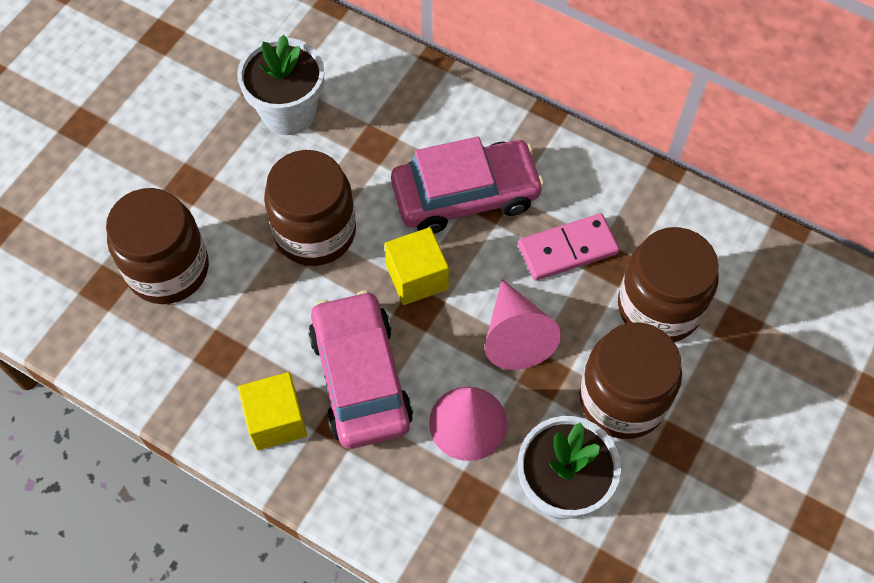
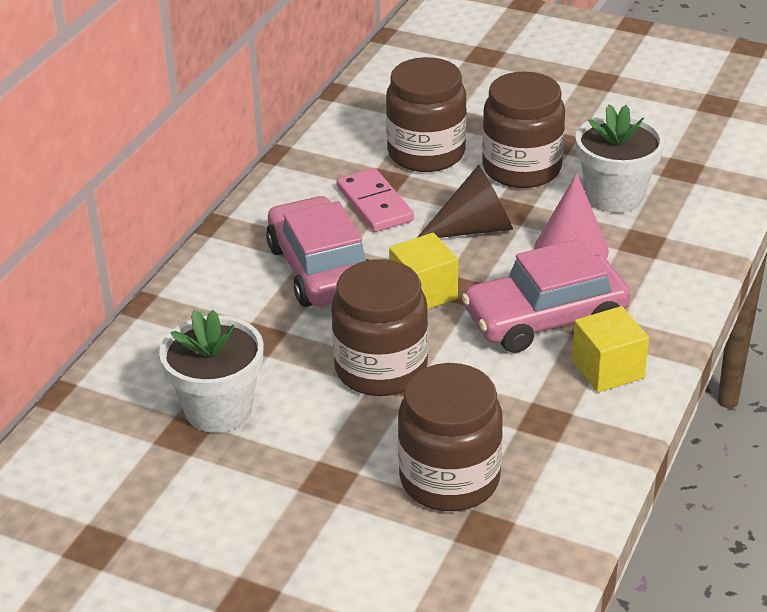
camera: 95 degrees left, 25 degrees down
pink cone [485,279,561,370] -> brown cone [417,165,513,238]

